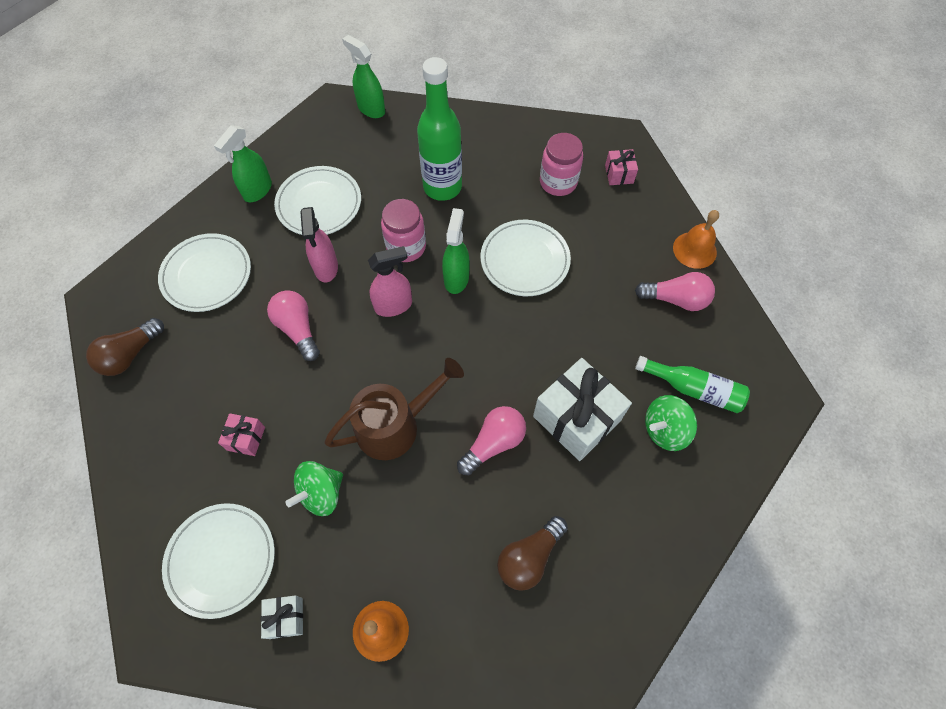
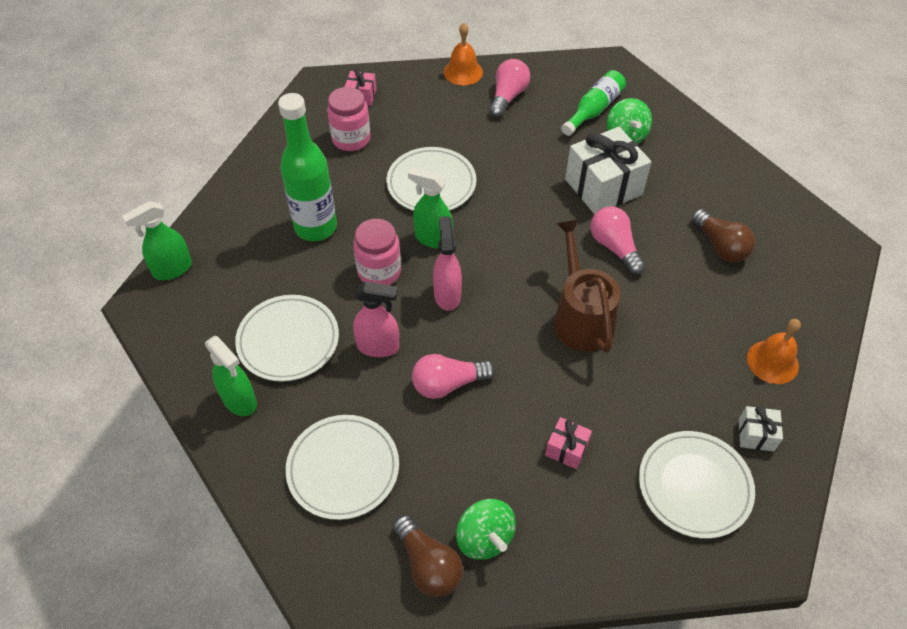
camera: 75 degrees left, 10 degrees down
green spinning top [285,461,343,516] -> green spinning top moved to [456,499,516,560]

